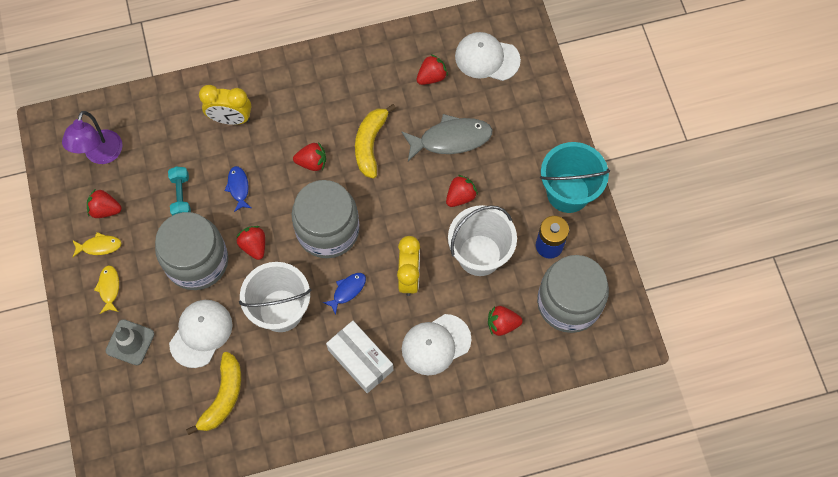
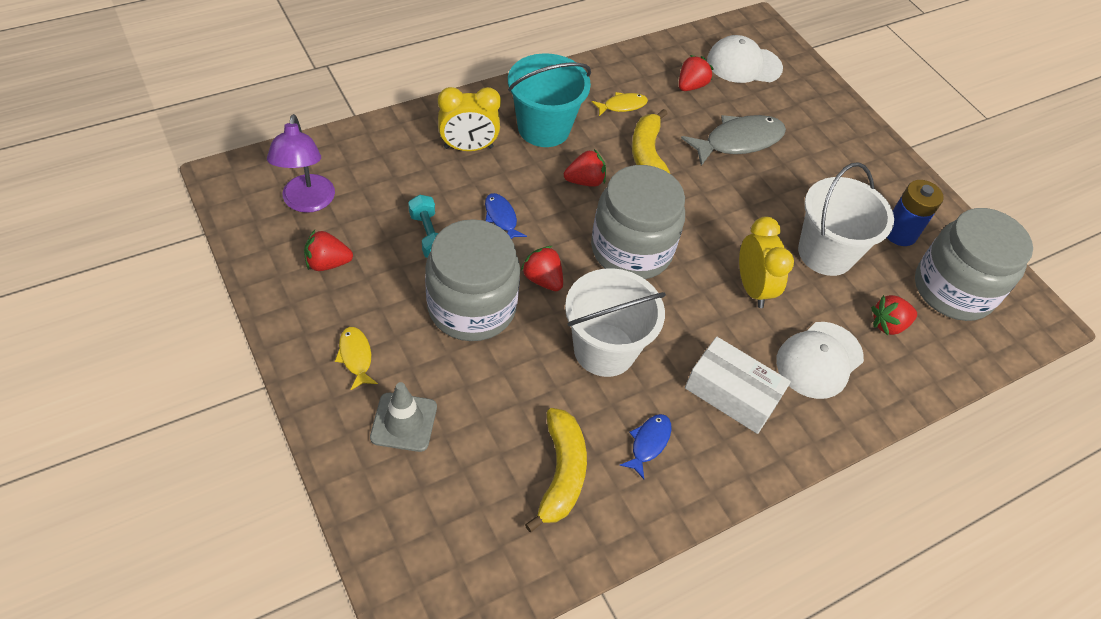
camera: 20 degrees left, 15 degrees down
yellow fish [73,232,122,257] -> yellow fish moved to [592,92,648,116]
white cap [169,300,232,368] -> none
blue fish [323,273,366,315] -> blue fish moved to [619,414,671,479]
red strawberry [446,175,478,207] -> none
turquoise bucket [540,142,610,213] -> turquoise bucket moved to [508,53,591,147]

